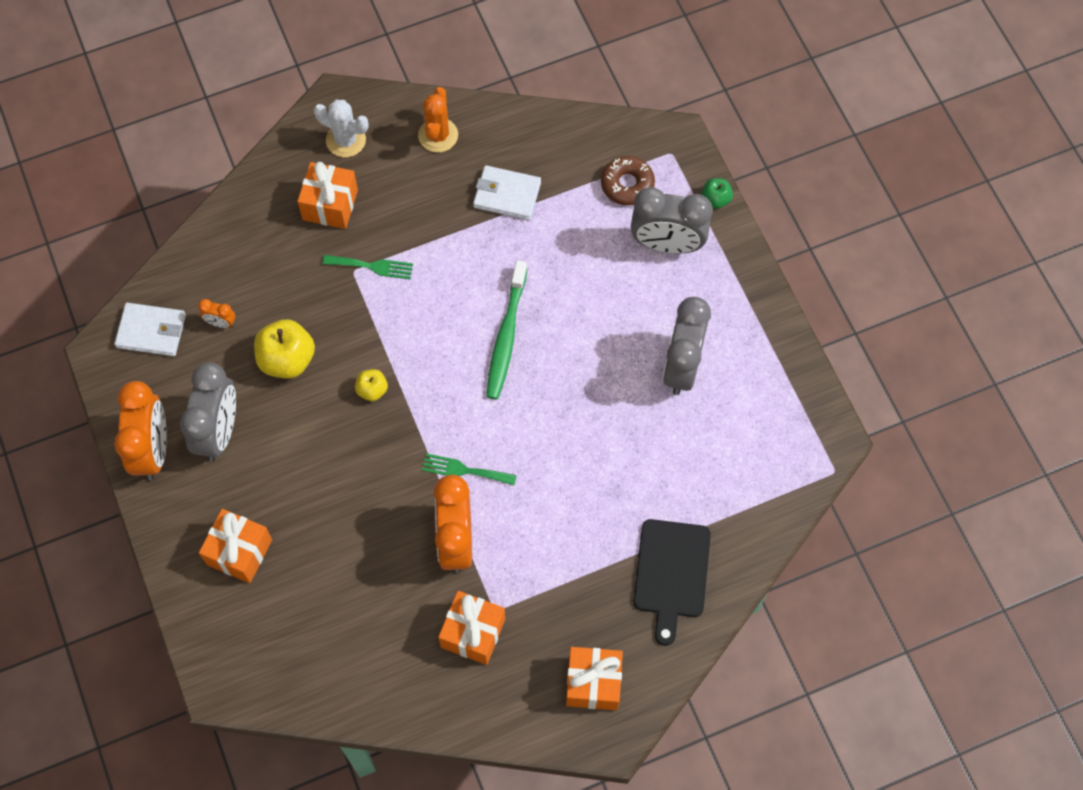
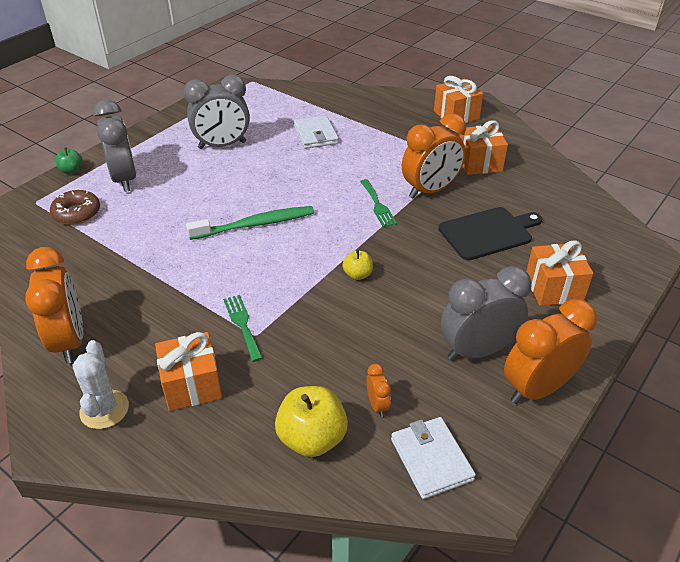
camera: 120 degrees left, 25 degrees down
yellow apple [254,319,315,379] -> yellow apple moved to [275,386,348,457]
orange cactus [418,87,458,152] -> orange clock [25,247,83,364]
white wallet [473,165,541,220] -> white wallet moved to [294,115,339,149]
black cutting board [634,519,711,646] -> black cutting board moved to [438,207,542,261]

